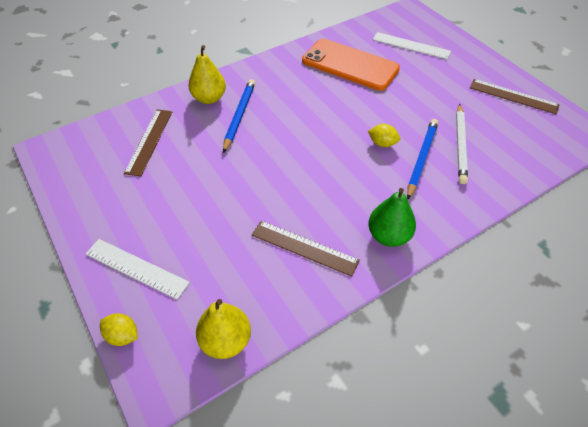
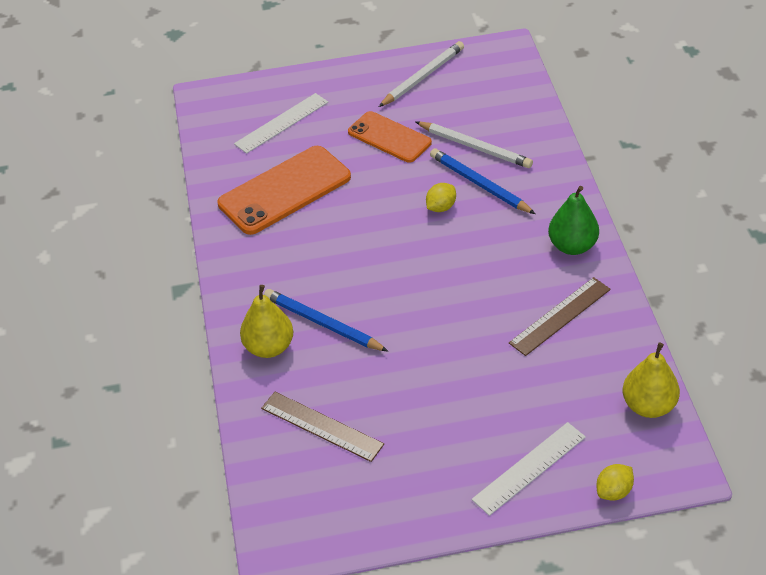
camera: 65 degrees left, 5 degrees down
brown ruler [470,79,560,114] -> white pencil [379,41,464,107]
none -> orange phone [348,111,432,163]

